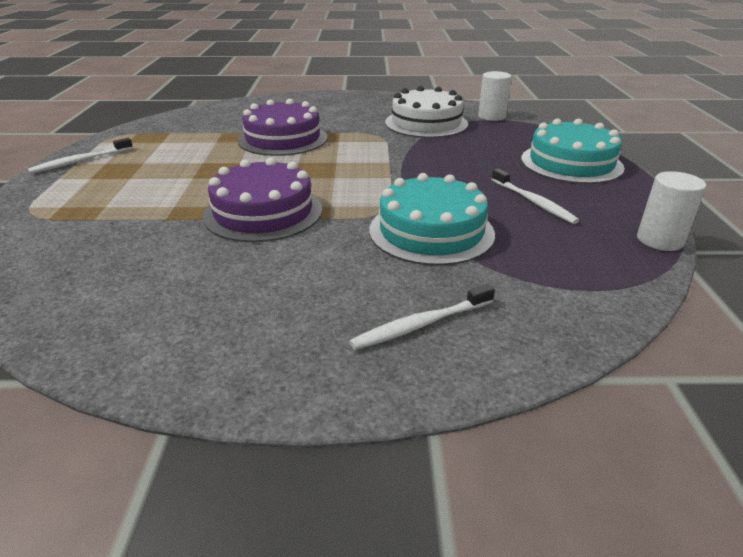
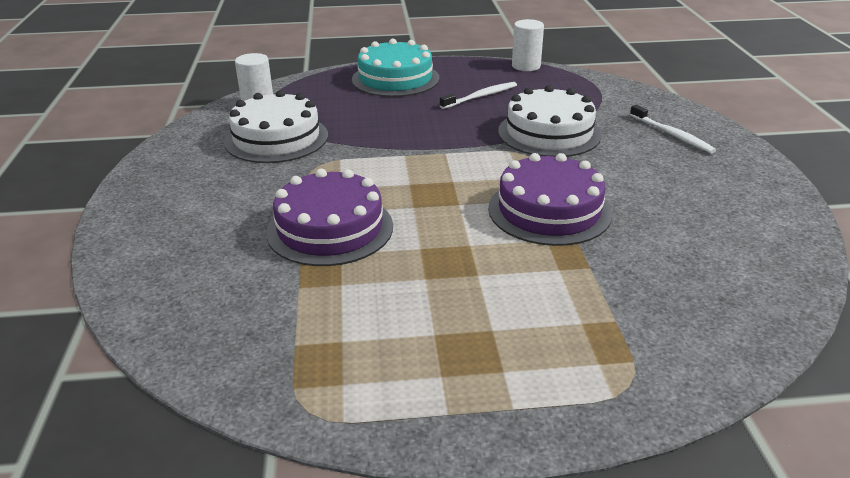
camera: 95 degrees left, 0 degrees up
white toothbrush [28,138,133,174] -> none
turquoise cake [369,173,495,266] -> white cake [498,85,602,157]

